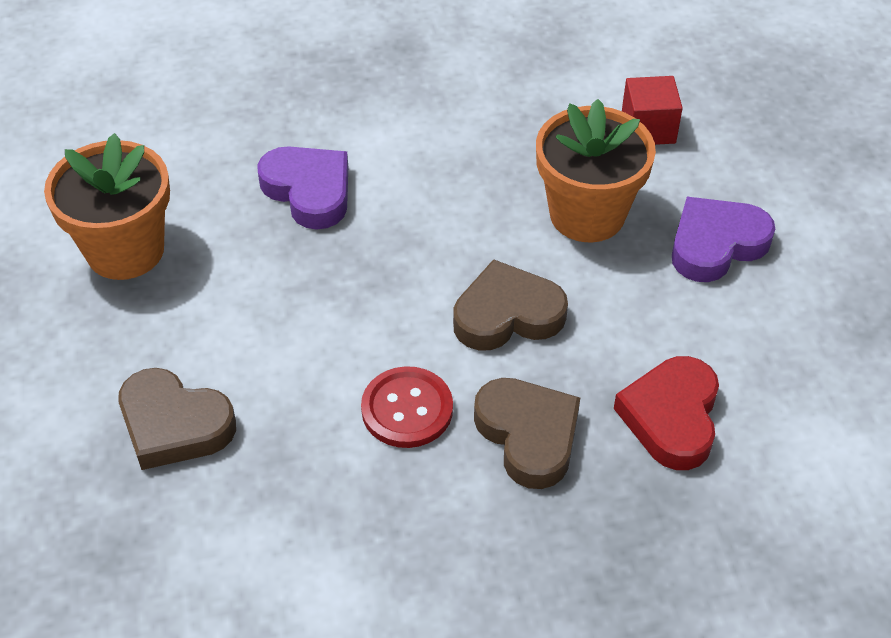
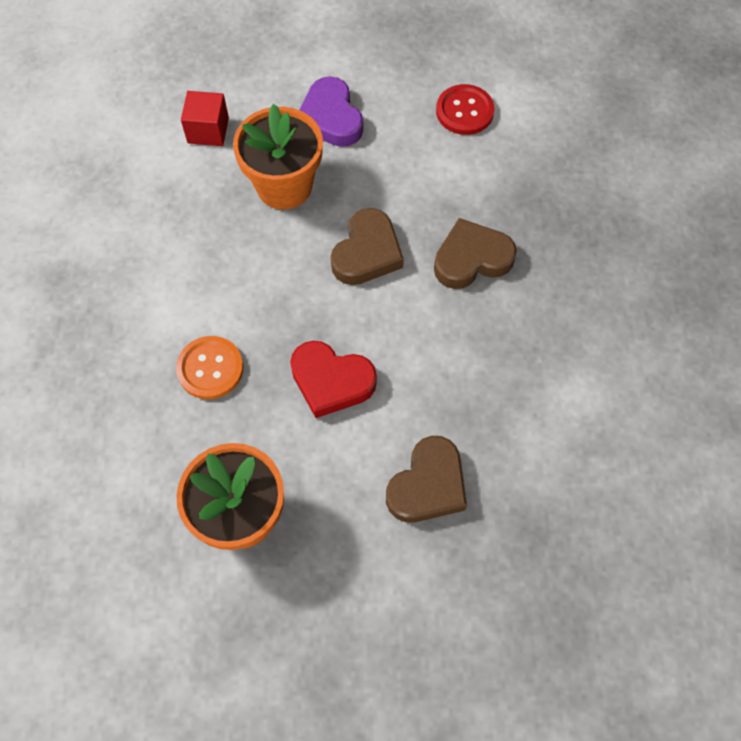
camera: 80 degrees left, 15 degrees up
purple heart [257,146,348,230] -> orange button [176,336,243,399]
red button [361,366,453,448] -> red button moved to [436,84,495,135]
brown heart [453,259,568,351] -> brown heart turned 150 degrees counterclockwise [331,208,404,285]
red heart [614,356,719,470] -> red heart moved to [290,341,377,418]

